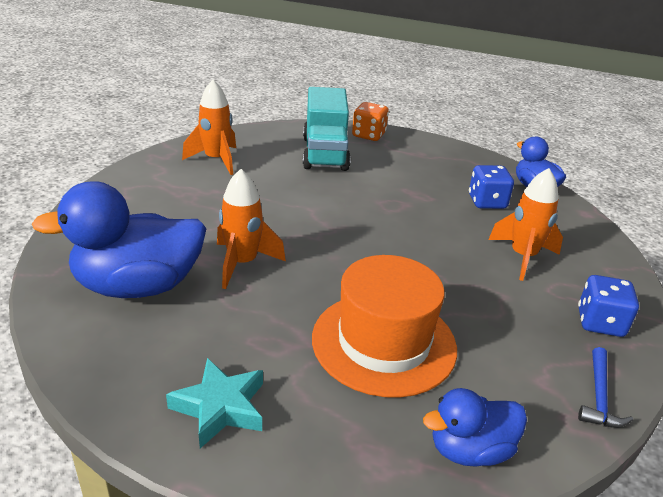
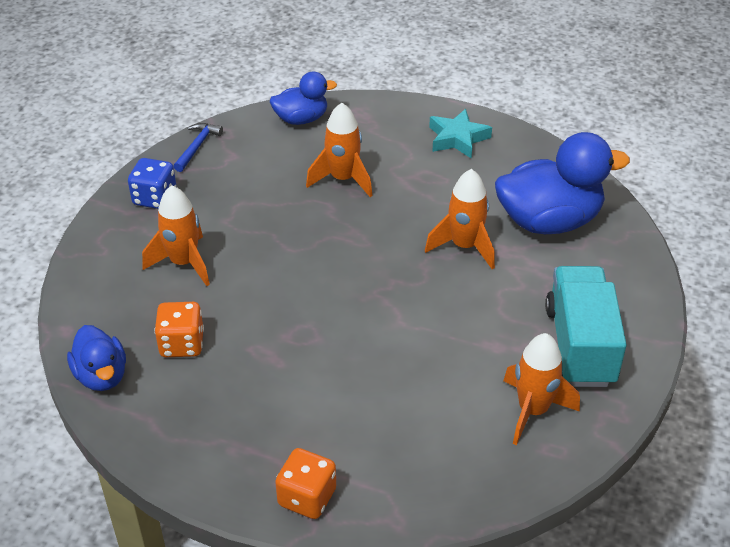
camera: 175 degrees left, 10 degrees up
turquoise truck [303,87,351,171] -> turquoise truck moved to [545,266,627,387]
orange hat [312,255,457,398] -> orange rocket [306,103,372,197]
blue dice [469,165,514,209] -> orange dice [154,302,204,357]

